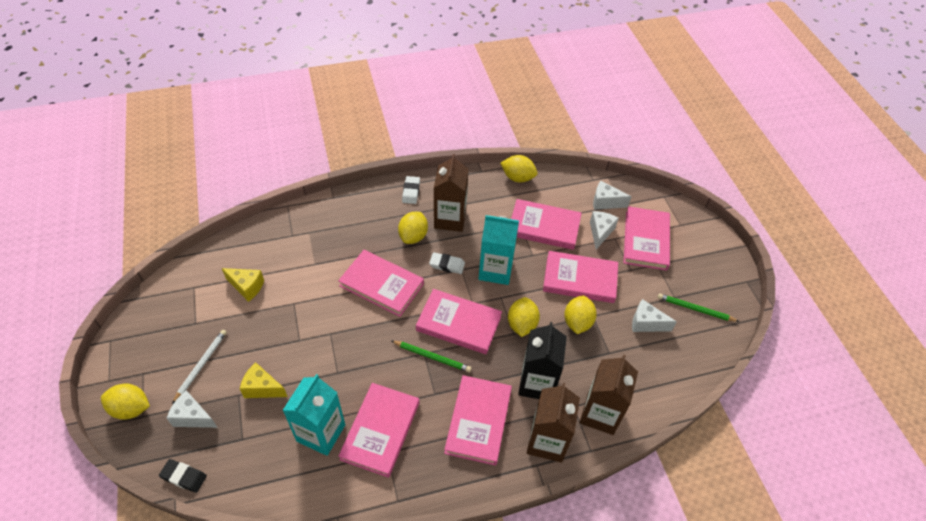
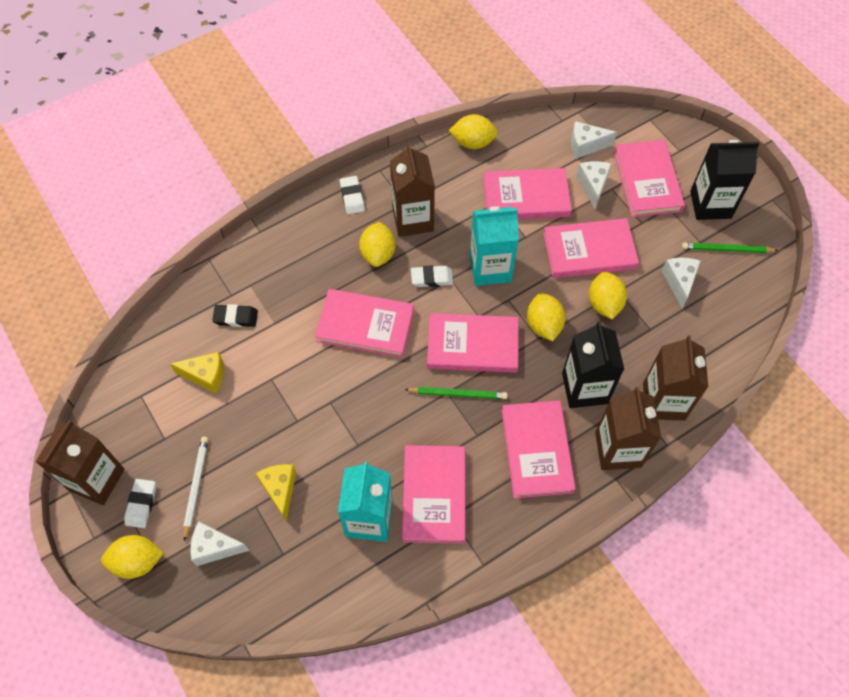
camera: 15 degrees left, 10 degrees up
black eraser [159,459,207,493] -> black eraser moved to [212,304,258,327]
yellow cheese [240,362,288,398] -> yellow cheese turned 75 degrees clockwise [256,464,296,521]
white cheese [632,299,677,332] -> white cheese turned 90 degrees clockwise [662,258,701,309]
none -> brown carton [35,420,125,505]
none -> white eraser [124,479,156,528]
none -> black carton [690,140,760,220]

